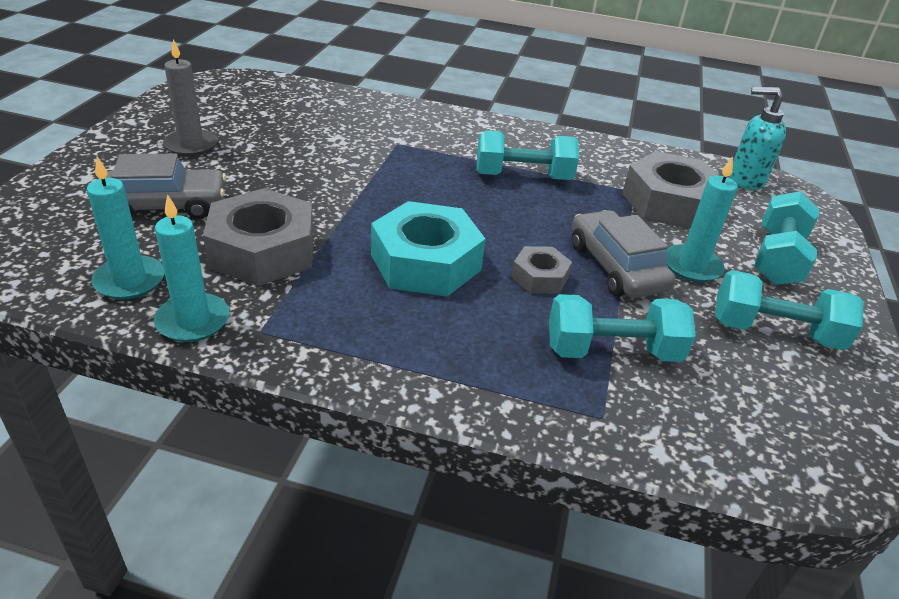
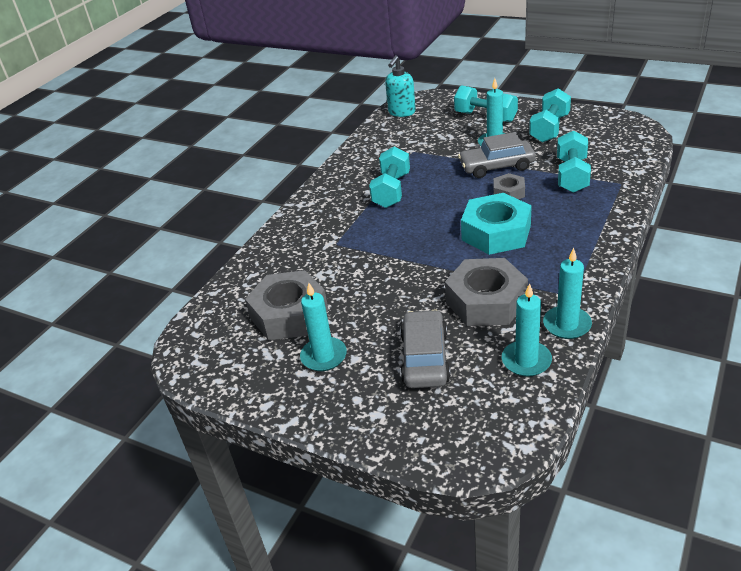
camera: 70 degrees left, 0 degrees up
grey candle [163,39,218,156] -> turquoise candle [300,283,347,371]
grey nut [622,151,719,229] -> grey nut moved to [245,270,328,340]

